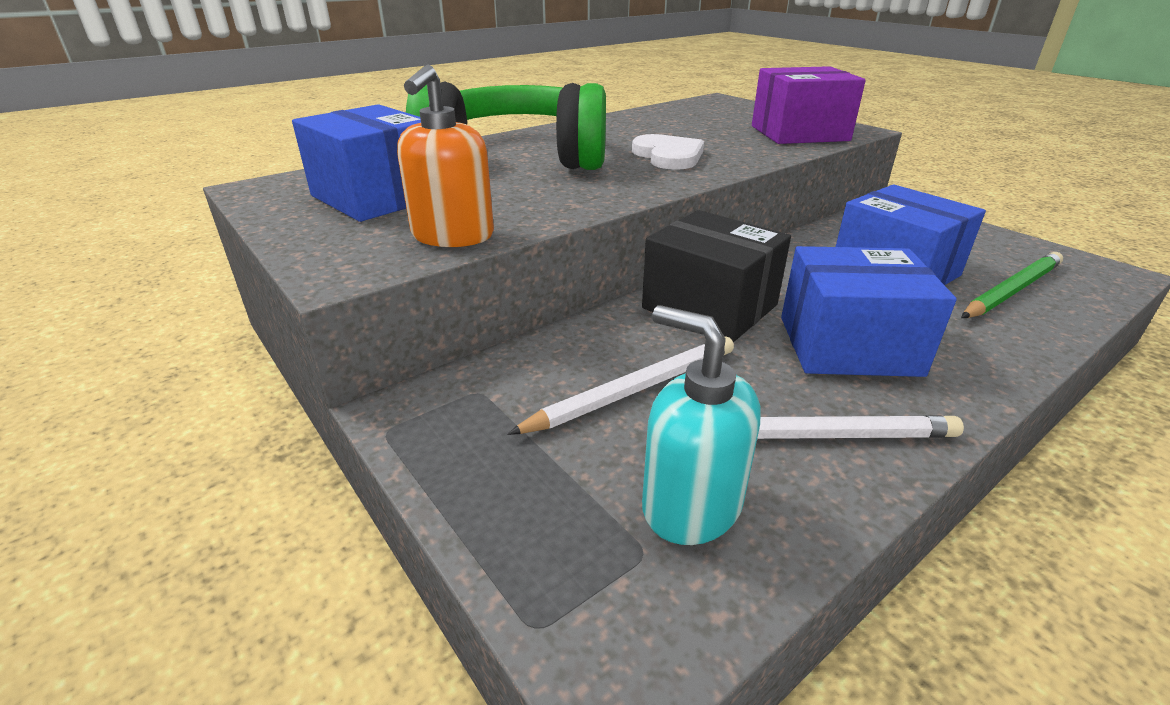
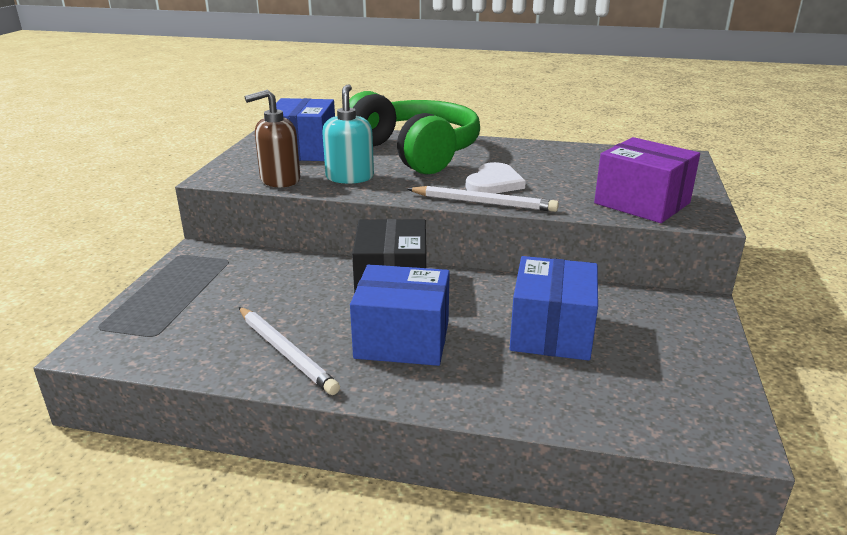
camera: 50 degrees right, 5 degrees down
orange soap dispenser [397,65,494,247] -> brown soap dispenser [244,89,300,187]
white pencil [507,336,734,435] -> white pencil moved to [407,186,559,212]
turquoise soap dispenser [642,305,760,545] -> turquoise soap dispenser moved to [322,84,374,184]
blue box [781,246,957,377] -> blue box turned 45 degrees counterclockwise [350,264,450,366]
green pencil [961,252,1063,318] -> none

